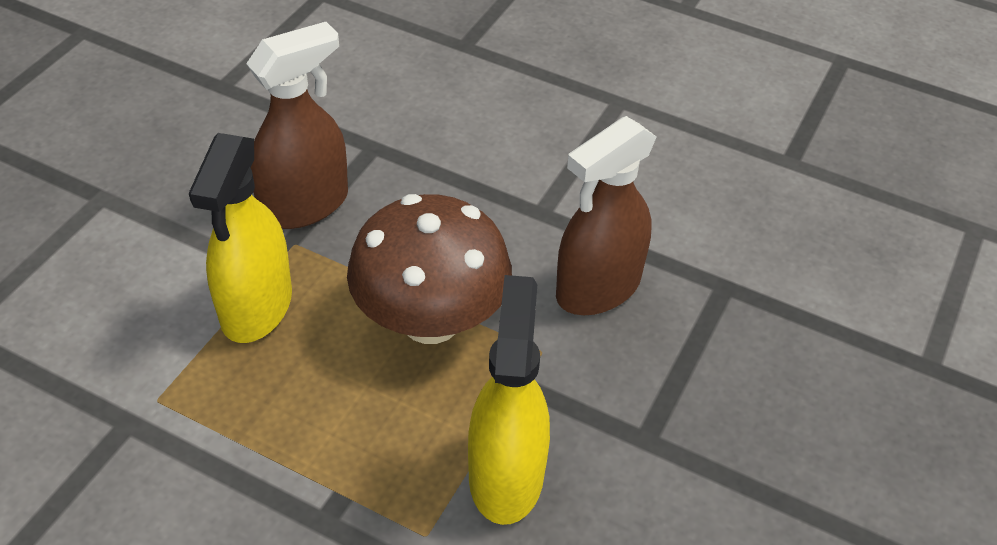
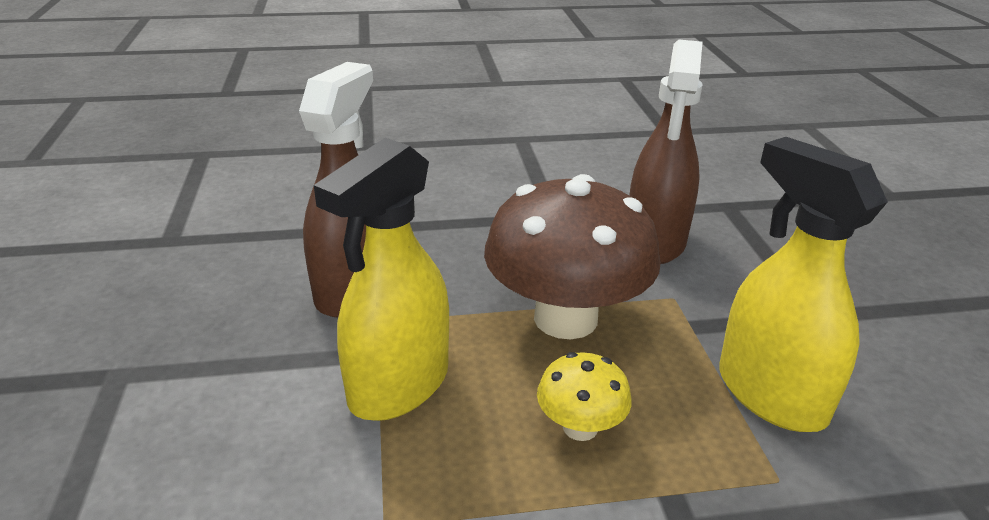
camera: 35 degrees left, 15 degrees down
yellow spray bottle [189,133,292,343] -> yellow spray bottle turned 60 degrees clockwise [314,138,449,421]
none -> yellow mushroom [537,352,632,441]

